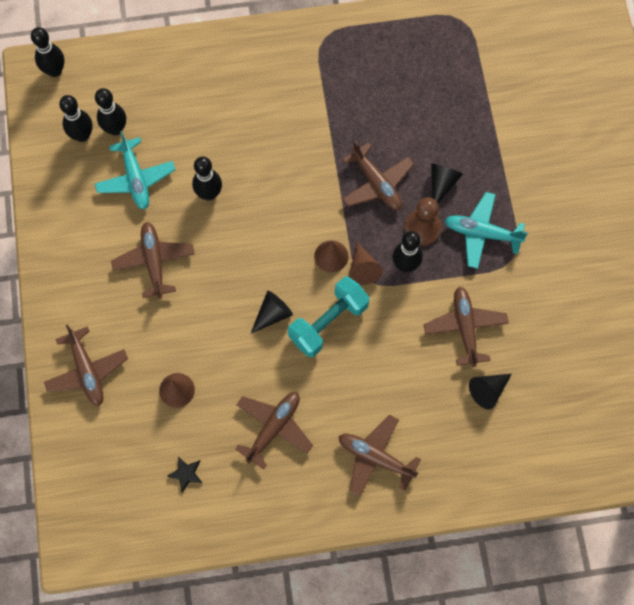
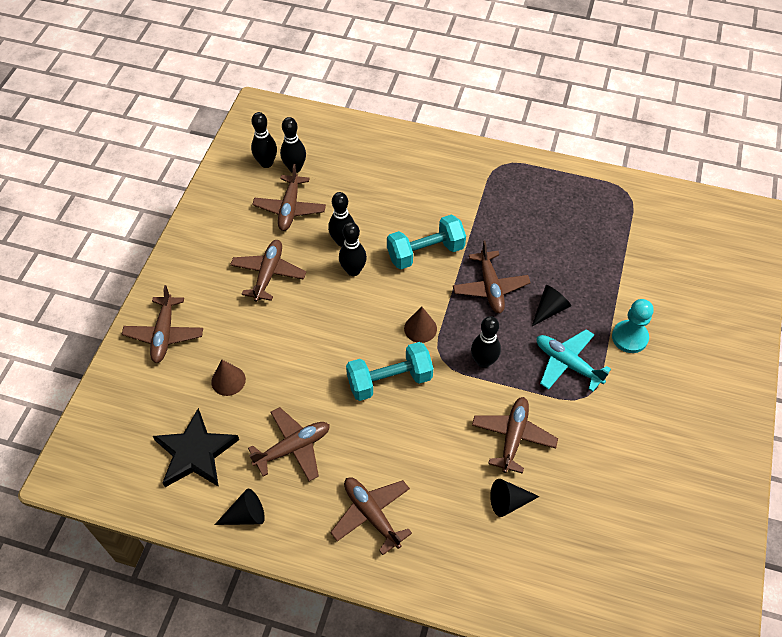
camera: 25 degrees right, 15 degrees down
black bowling pin [31,27,64,77] -> black bowling pin moved to [339,222,367,276]
turquoise plane [95,131,175,210] -> brown plane [252,164,326,231]
black star [167,457,202,493] -> black star [153,408,239,487], size x2.38
black cone [250,291,293,334] -> black cone moved to [215,489,265,525]
brown cone [349,242,383,285] -> none
brown pawn [404,197,441,246] -> none
none -> turquoise dumbbell [387,215,466,269]
none -> turquoise pawn [612,299,654,353]

